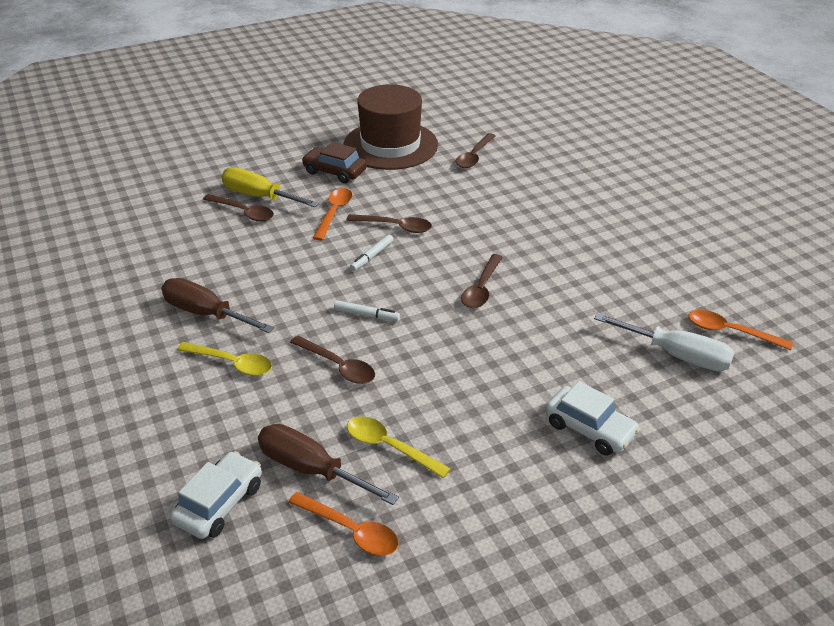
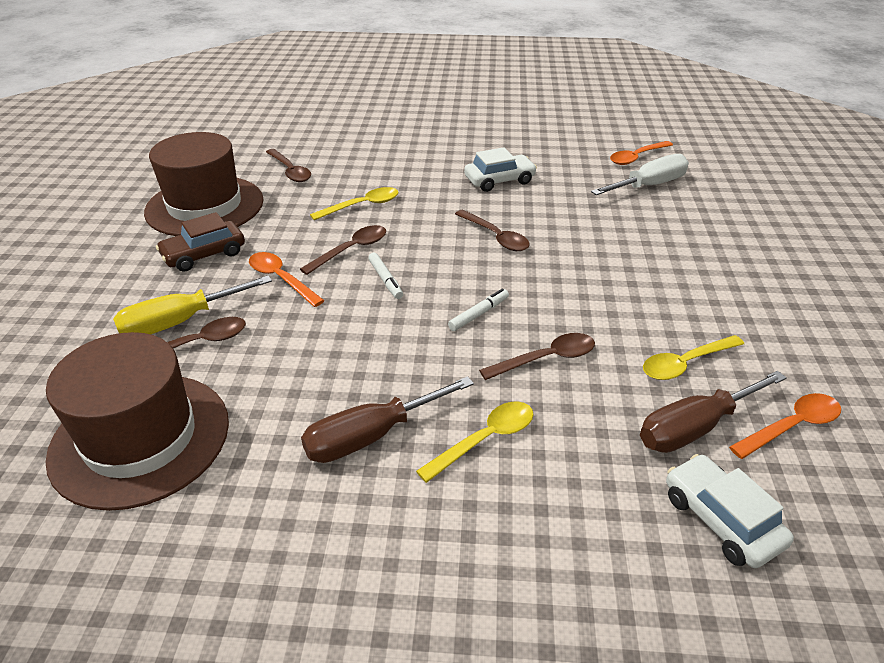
camera: 60 degrees left, 0 degrees up
white car [545,381,640,456] -> white car moved to [464,147,537,192]
none -> brown hat [46,332,229,511]
none -> yellow spoon [310,187,399,220]

